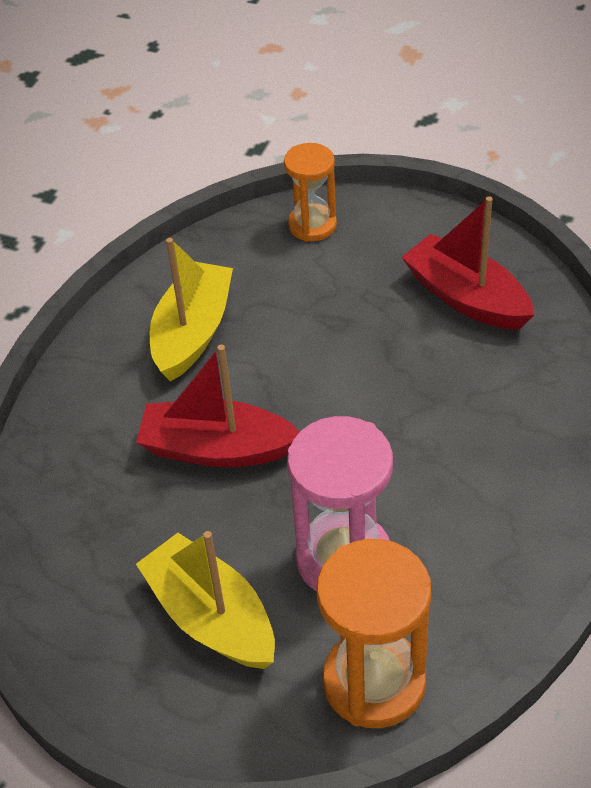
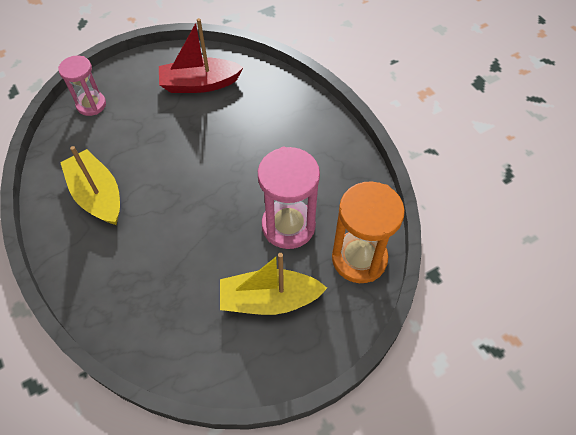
camera: 55 degrees left, 10 degrees up
red boat [136,345,299,467] -> none
orange hourglass [284,143,337,242] -> pink hourglass [58,55,106,116]

